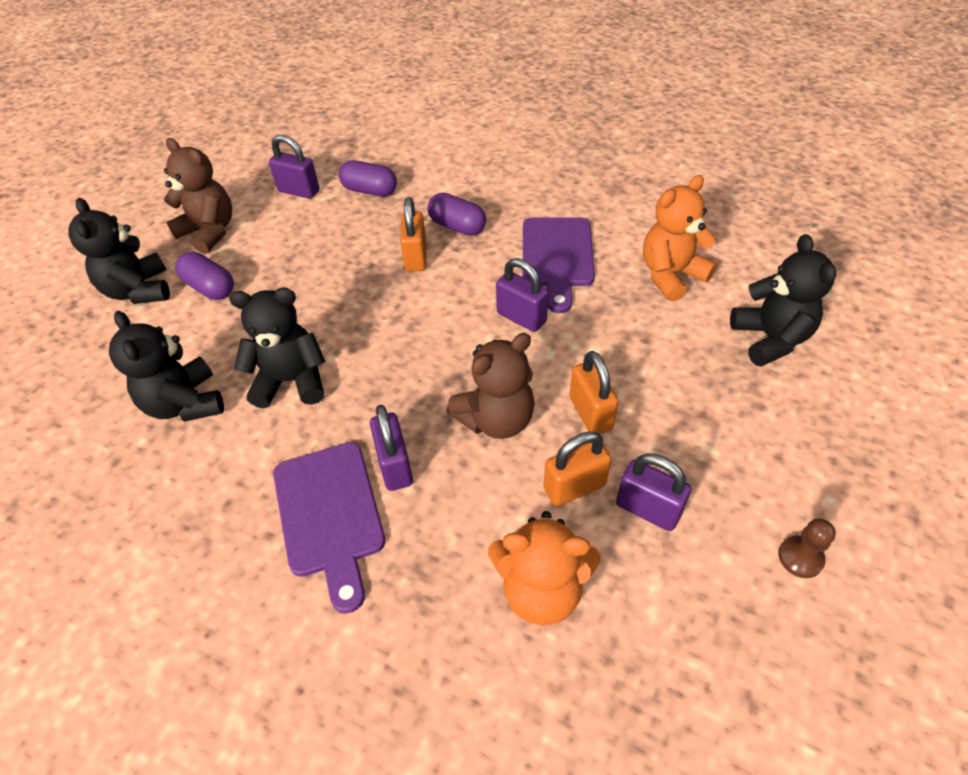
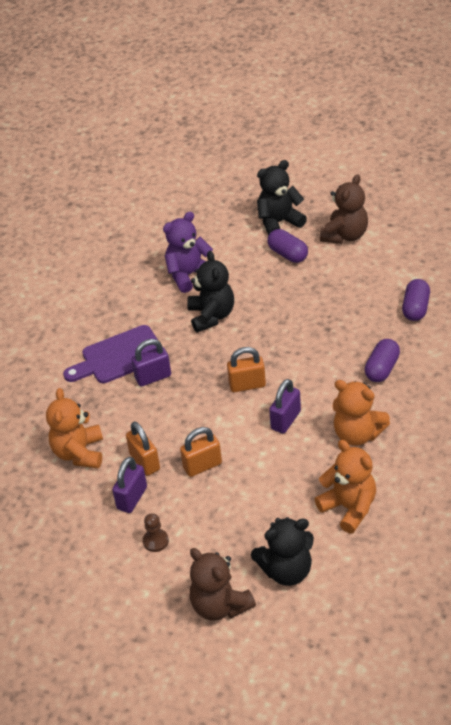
camera: 85 degrees right, 5 degrees down
black teddy bear [109,311,224,422] -> purple teddy bear [163,212,213,293]
purple capsule [175,252,234,300] -> purple capsule turned 75 degrees counterclockwise [268,229,308,263]
purple padlock [269,135,319,199] -> none
orange padlock [400,197,426,272] -> orange padlock moved to [227,347,266,392]
brown teddy bear [446,333,535,439] -> brown teddy bear moved to [190,548,256,621]
purple cutting board [523,217,595,313] -> orange teddy bear [332,380,390,446]
brown pawn [778,519,836,578] -> brown pawn moved to [143,513,169,552]

